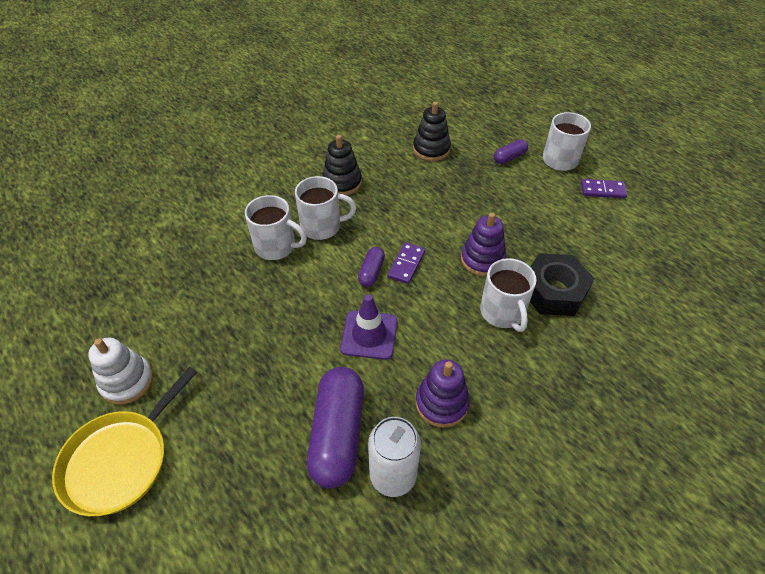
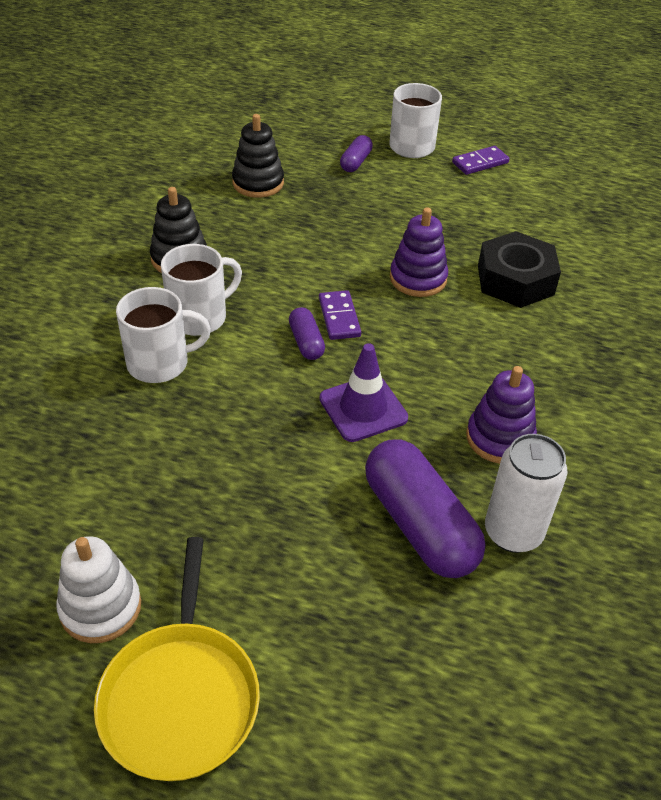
camera: 35 degrees left, 5 degrees down
white mug [480,258,537,332] -> none

